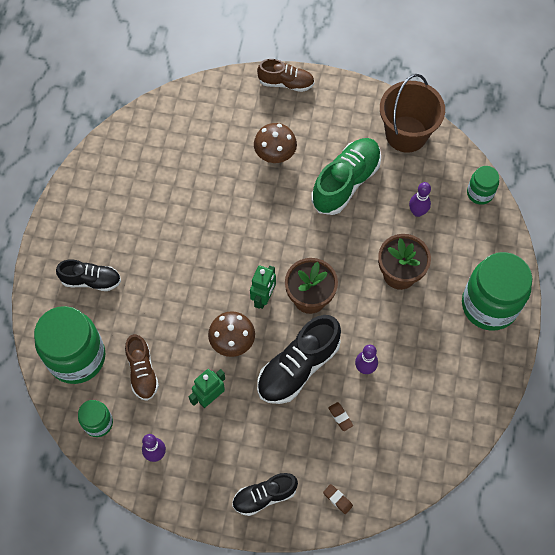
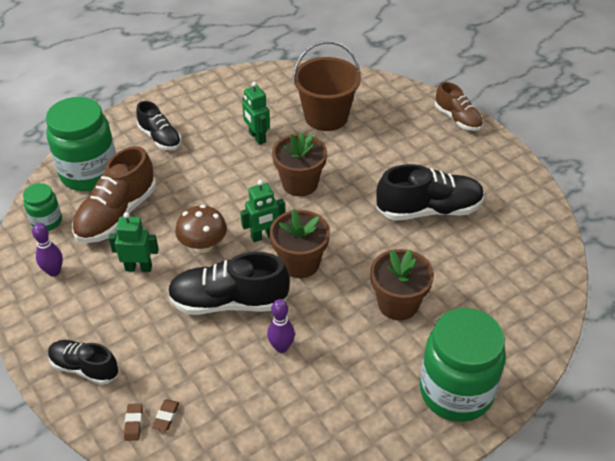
camera: 45 degrees right, 20 degrees down
brown shoe [125,334,159,401] -> brown shoe [72,146,156,243], size x1.62
brown mushroom [254,123,297,163] -> none
green shoe [311,138,381,215] -> black shoe [376,164,485,221]
brown eraser [328,402,353,431] -> brown eraser moved to [152,399,179,431]
brown bucket [380,74,445,153] -> brown bucket moved to [293,41,361,131]
purple bowling pin [409,182,431,217] -> none
green jar [467,166,499,205] -> none
none -> green robot [242,82,270,145]
none -> brown flower pot [272,132,327,196]

